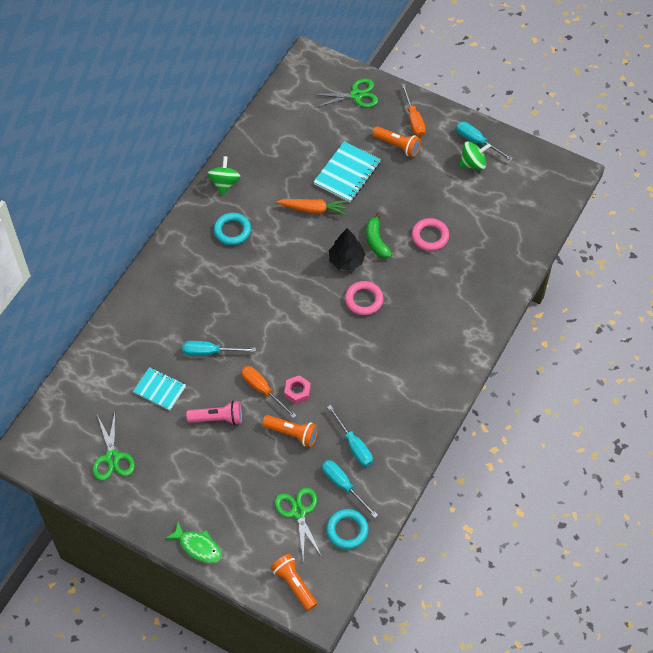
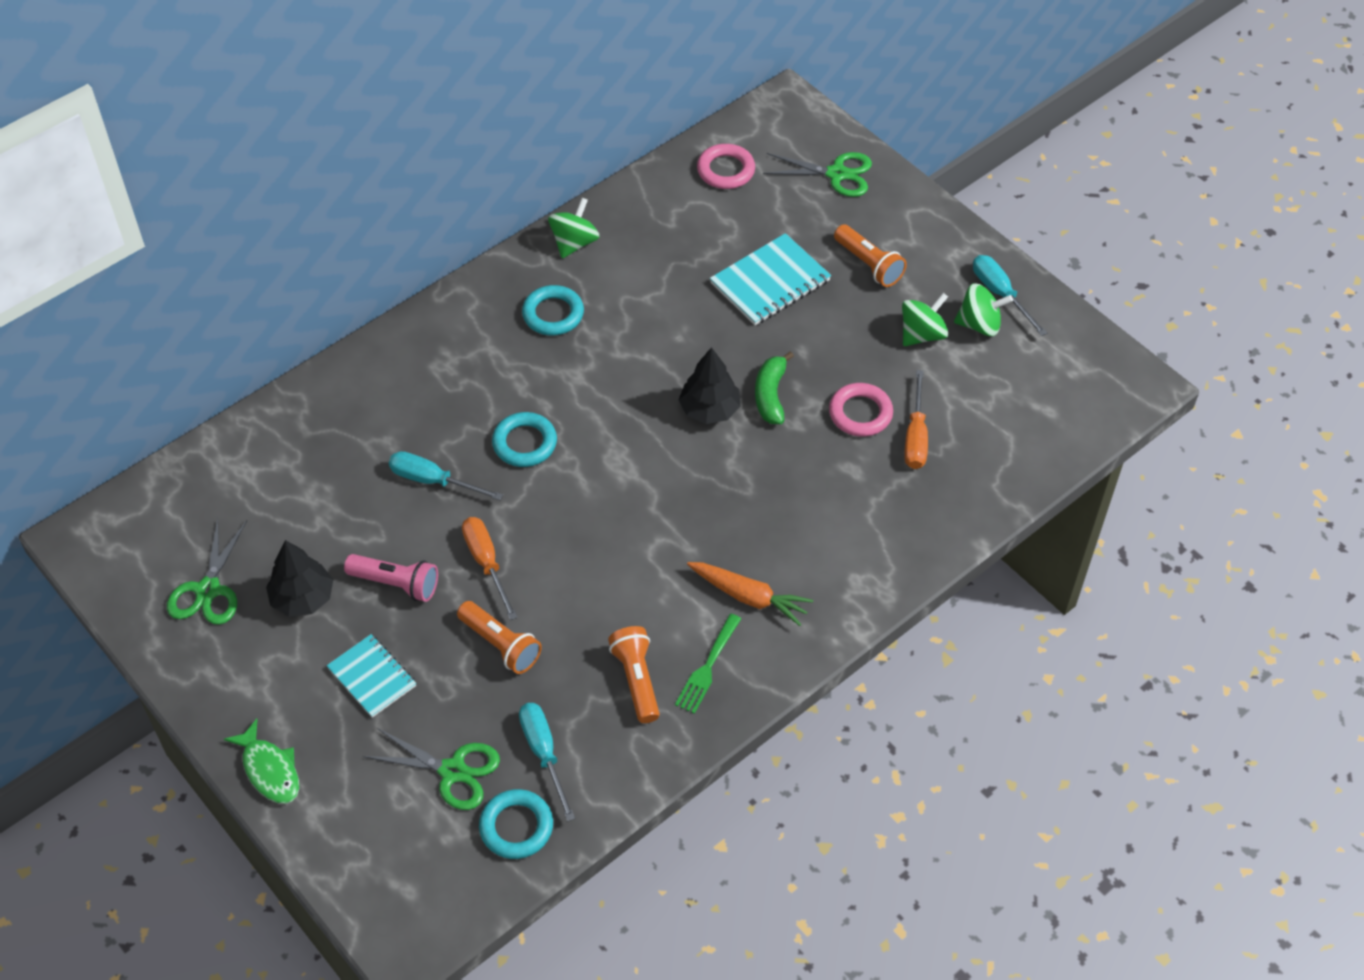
camera: 20 degrees right, 5 degrees down
turquoise notebook [133,367,186,410] -> turquoise notebook moved to [327,634,416,718]
orange flashlight [270,554,317,611] -> orange flashlight moved to [608,626,660,723]
green scissors [275,487,322,559] -> green scissors turned 105 degrees clockwise [363,728,500,810]
orange carrot [276,199,348,215] -> orange carrot moved to [687,562,813,626]
pink nut [284,375,311,405] -> none
turquoise screwdriver [327,405,373,467] -> none
pink ring [345,281,384,315] -> pink ring moved to [697,144,755,189]
orange screwdriver [401,83,426,137] -> orange screwdriver moved to [904,370,928,469]
none -> black tree [266,540,333,617]
none -> turquoise ring [492,412,557,467]
none -> green fork [675,614,741,714]
none -> green spinning top [902,293,948,346]

